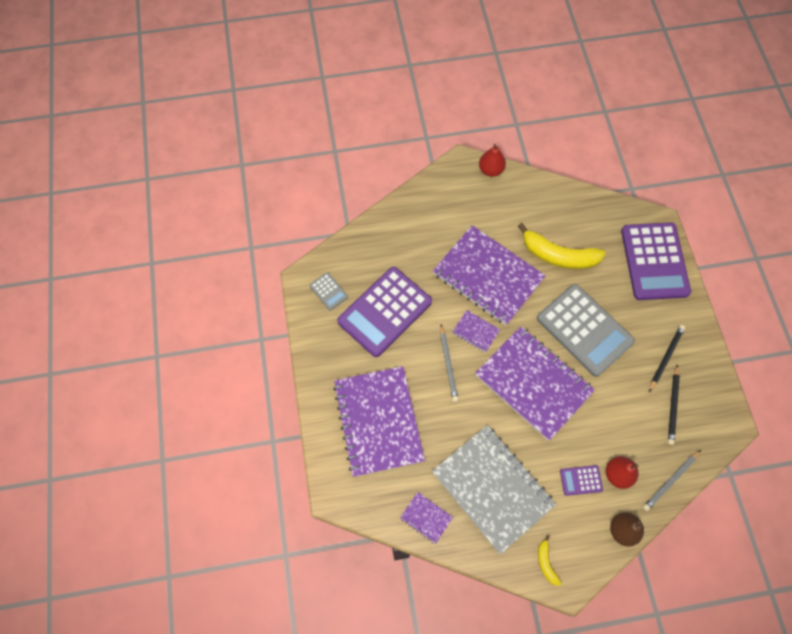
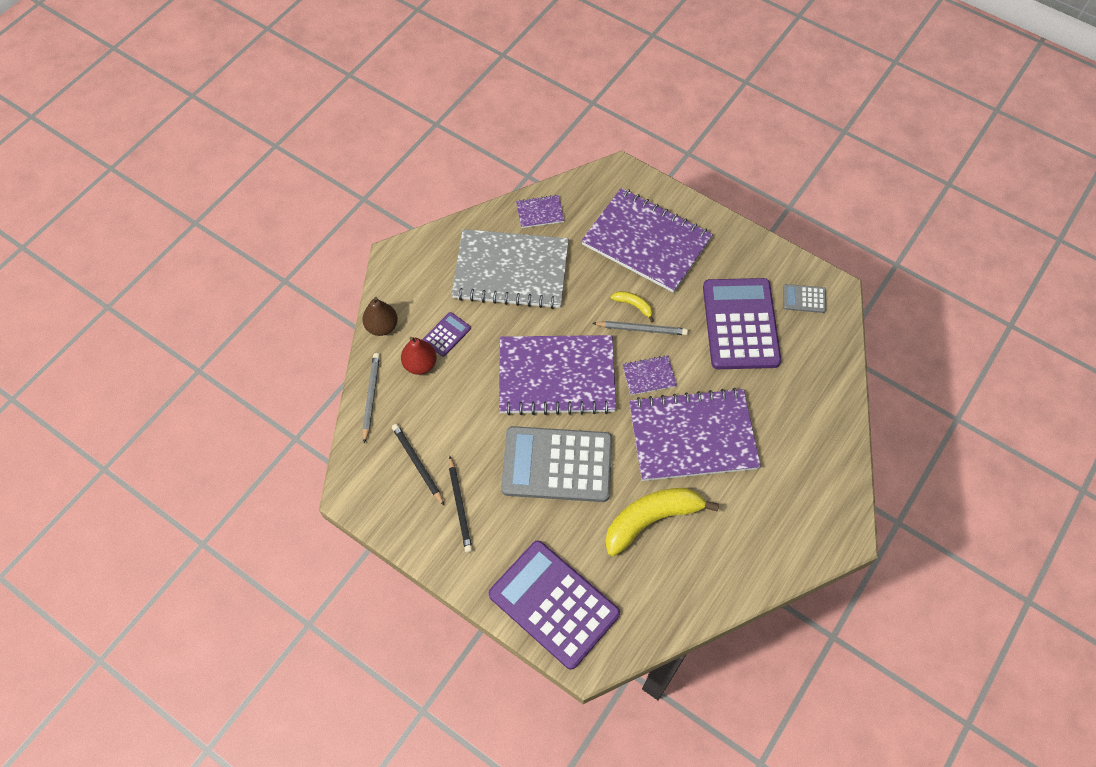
camera: 135 degrees right, 5 degrees down
grey pencil [440,325,459,402] -> grey pencil turned 150 degrees clockwise [593,321,688,335]
red pear [479,144,506,177] -> none
yellow banana [538,535,562,586] -> yellow banana moved to [611,291,654,323]

